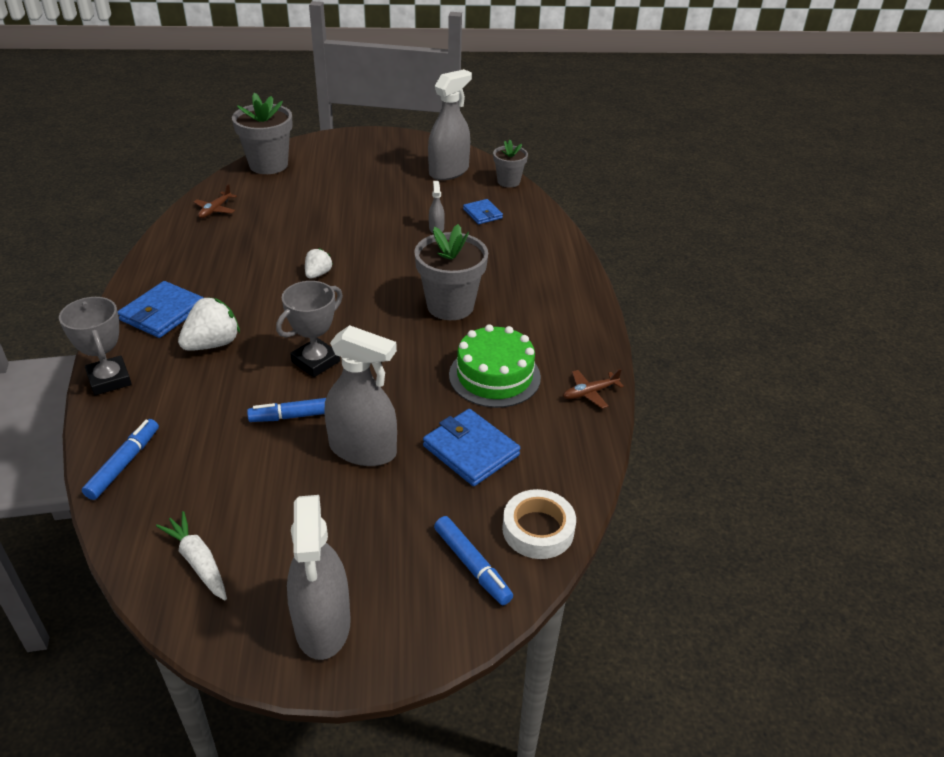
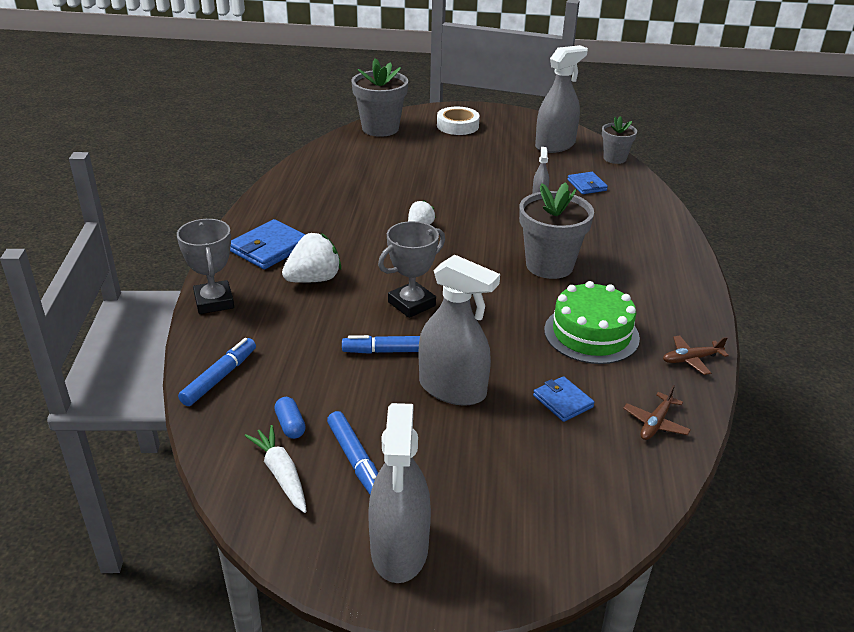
camera: 10 degrees right, 5 degrees down
brown plane [194,184,237,218] -> brown plane moved to [623,385,691,440]
blue wallet [423,409,520,486] -> blue wallet [533,376,595,422], size x0.60
blue marker [434,516,513,605] -> blue marker moved to [327,411,378,494]
white tape [502,489,576,559] -> white tape moved to [437,107,480,135]
none -> blue capsule [274,397,306,439]

